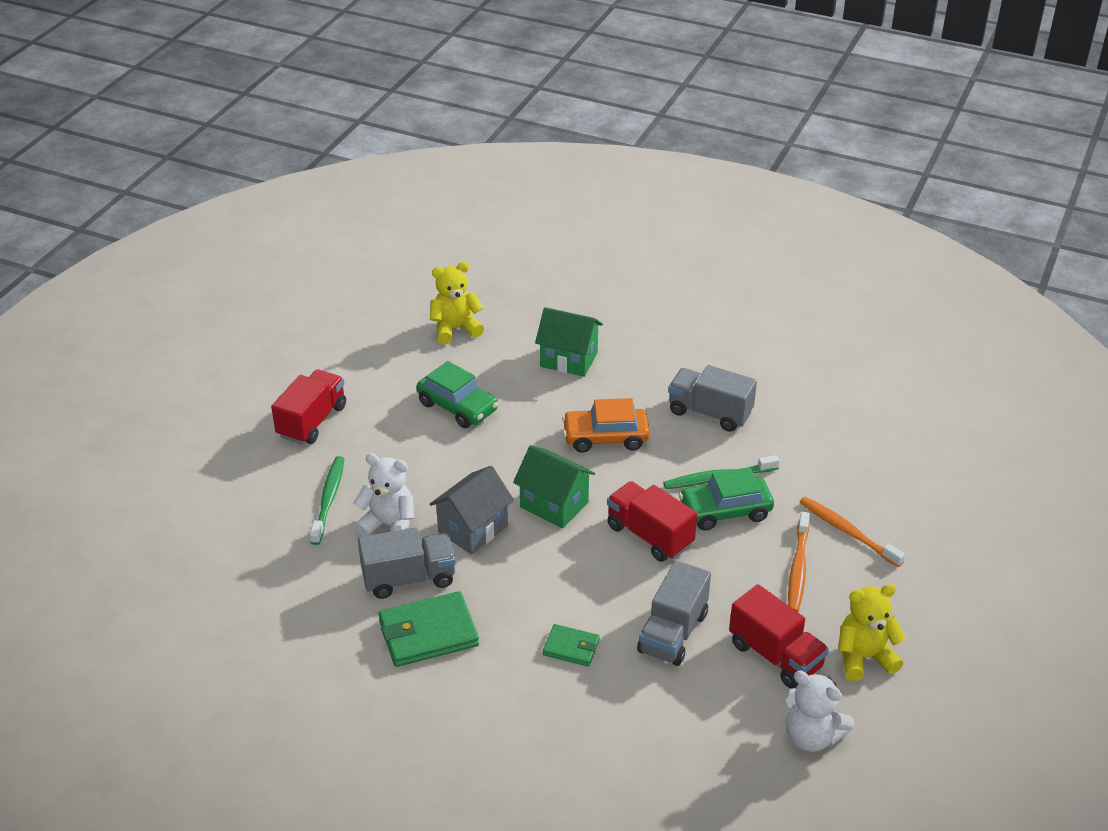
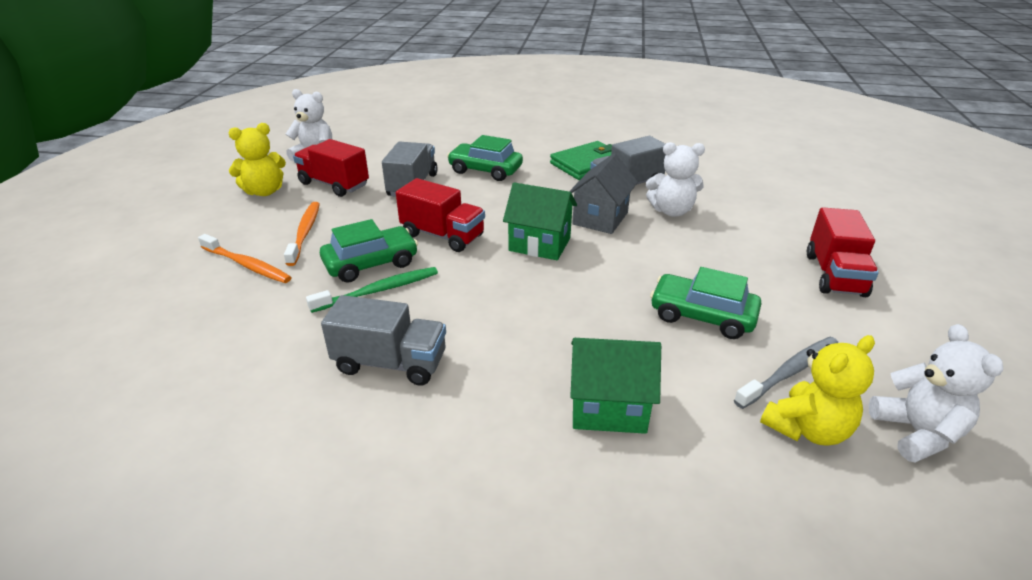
camera: 165 degrees right, 5 degrees down
green toothbrush [310,456,344,545] -> none
green wallet [543,624,600,667] -> green car [447,135,523,181]
orange car [562,398,650,453] -> none
none -> grey toothbrush [734,336,838,409]
none -> white teddy bear [869,324,1003,463]

